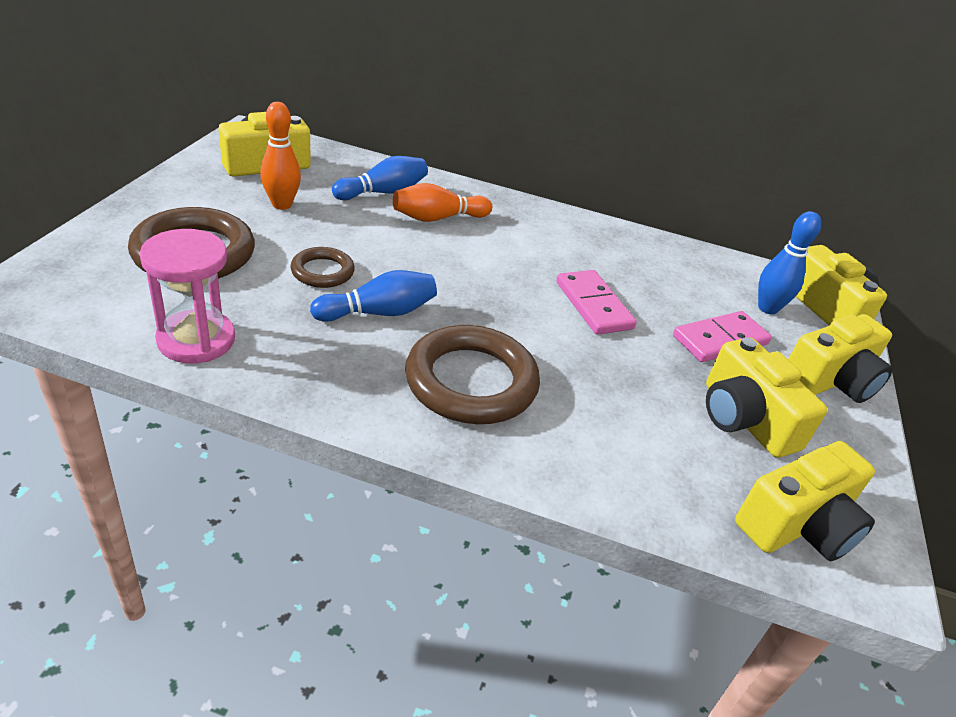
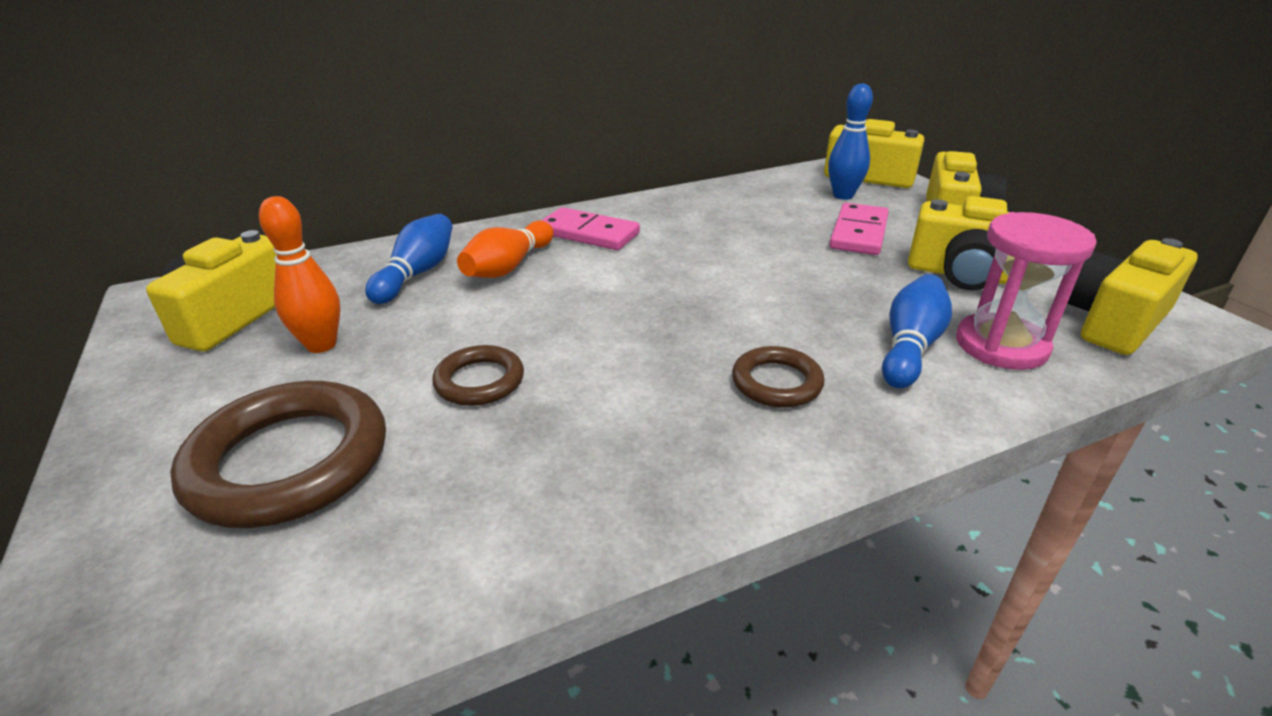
camera: 35 degrees left, 5 degrees down
pink hourglass [140,229,235,364] -> pink hourglass moved to [956,212,1097,370]
blue bowling pin [310,270,437,322] -> blue bowling pin moved to [882,274,952,388]
brown ring [405,325,540,424] -> brown ring [732,346,825,408], size x0.53
pink domino [556,270,637,335] -> pink domino moved to [541,207,640,250]
yellow camera [735,441,875,561] -> yellow camera turned 150 degrees counterclockwise [1067,238,1198,355]

